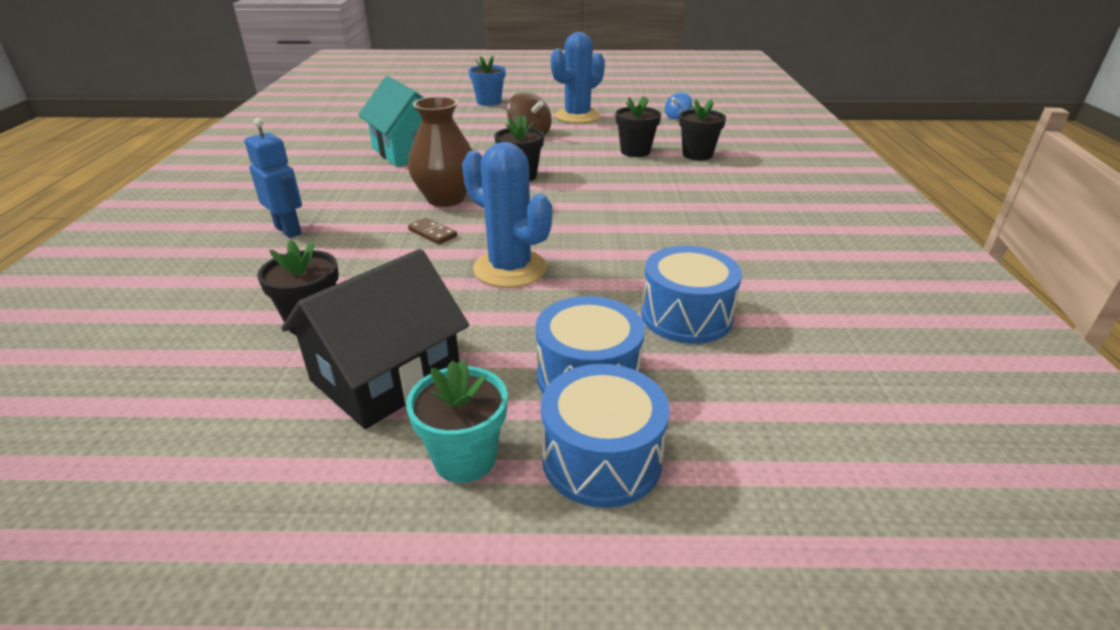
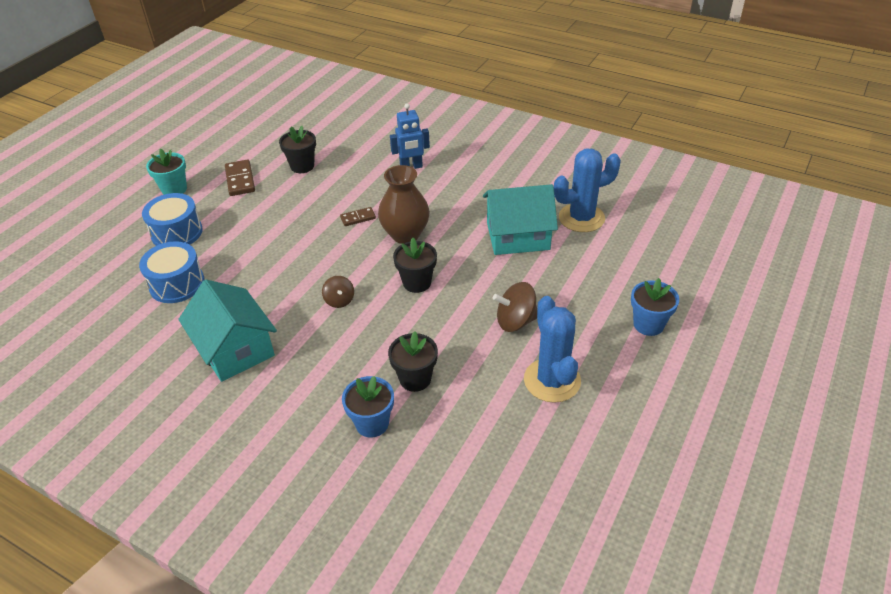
camera: 120 degrees right, 10 degrees up
black house [281,249,469,429] -> brown domino [225,159,255,196]
blue cactus [462,142,552,288] -> blue cactus moved to [554,149,621,232]
blue drum [541,364,670,508] -> none
blue spinning top [665,92,692,119] -> none
black flower pot [679,99,726,160] -> blue flower pot [342,376,394,438]
none -> turquoise house [178,280,277,382]
none -> brown spinning top [322,276,354,308]

